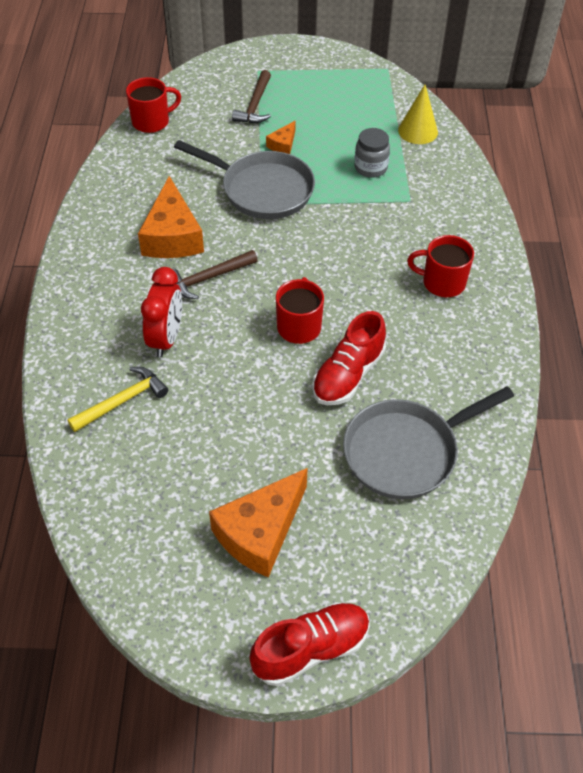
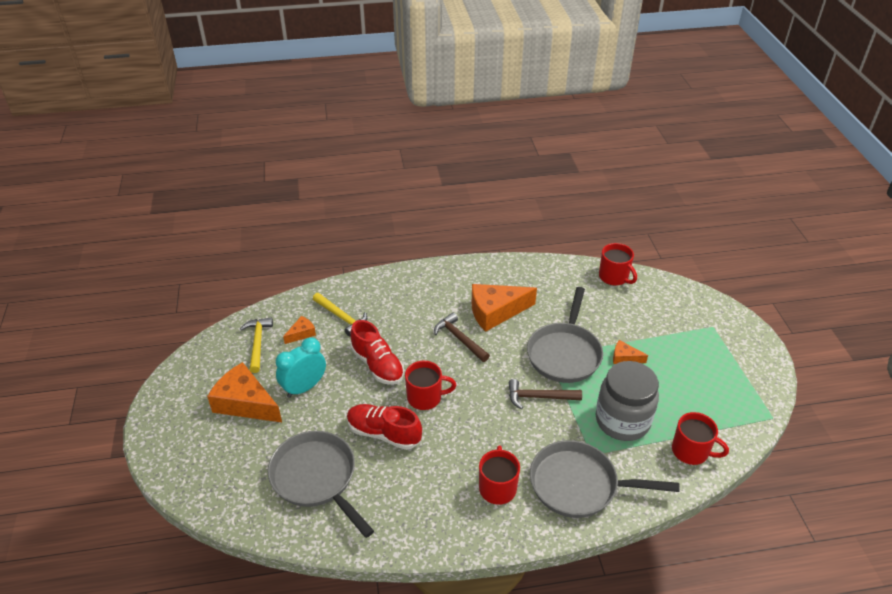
camera: 80 degrees right, 10 degrees down
red clock [141,267,182,358] -> none
brown hammer [232,70,271,123] -> brown hammer moved to [509,379,582,410]
red shoe [249,602,370,686] -> red shoe moved to [351,320,404,385]
grey jar [354,128,390,178] -> grey jar [595,361,659,441], size x1.82
yellow cone [398,85,438,144] -> red mug [672,412,729,465]
none -> yellow hammer [240,317,273,373]
none -> turquoise clock [276,338,326,398]
none -> orange cheese [283,316,316,344]
none -> grey pan [530,440,680,518]

